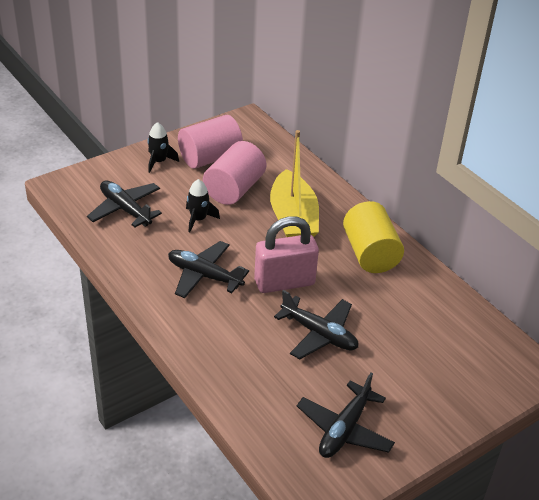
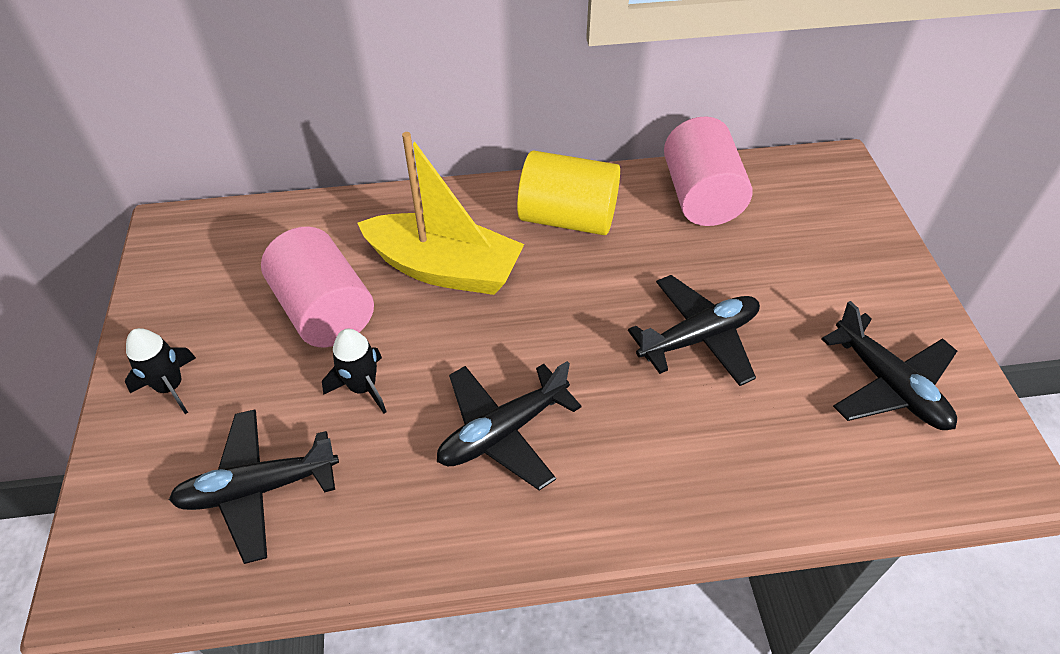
camera: 60 degrees left, 10 degrees up
pink cylinder [178,115,243,169] -> pink cylinder moved to [664,116,752,226]
pink padlock [254,216,319,293] -> none

